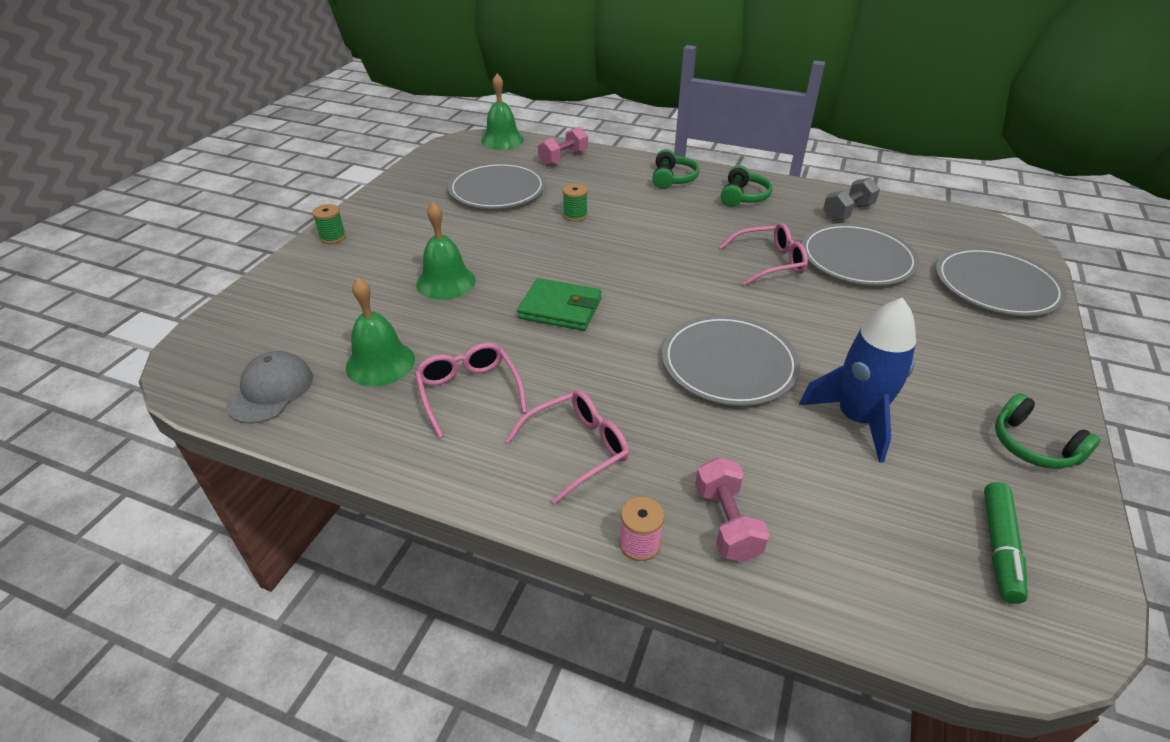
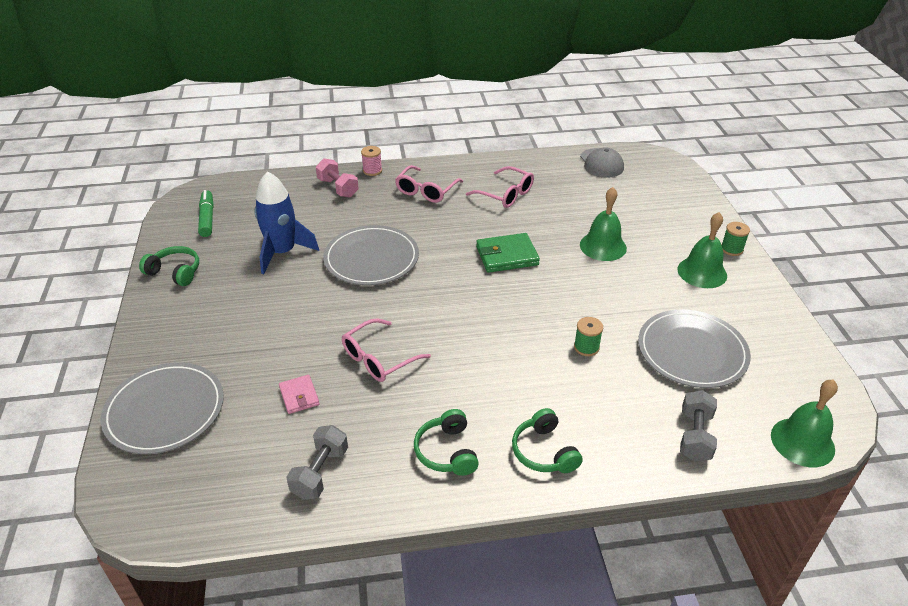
camera: 150 degrees right, 0 degrees up
green bell [346,278,415,386] -> green bell moved to [677,212,727,288]
pink dumbbell [538,127,588,166] -> grey dumbbell [680,390,717,462]
grey plate [802,223,919,286] -> pink wallet [279,375,320,414]

